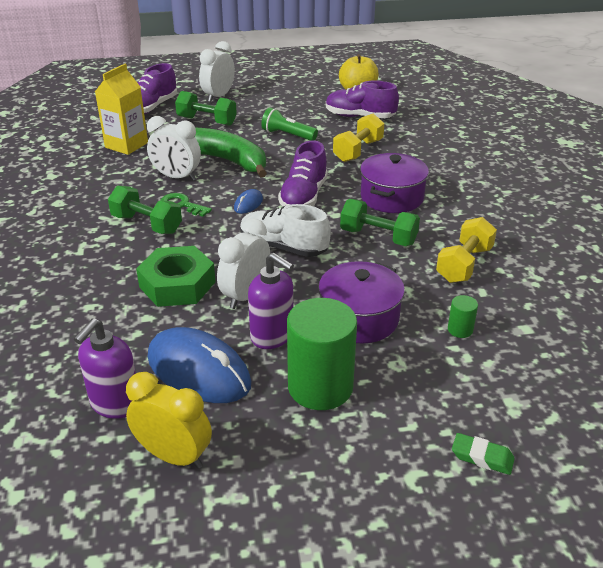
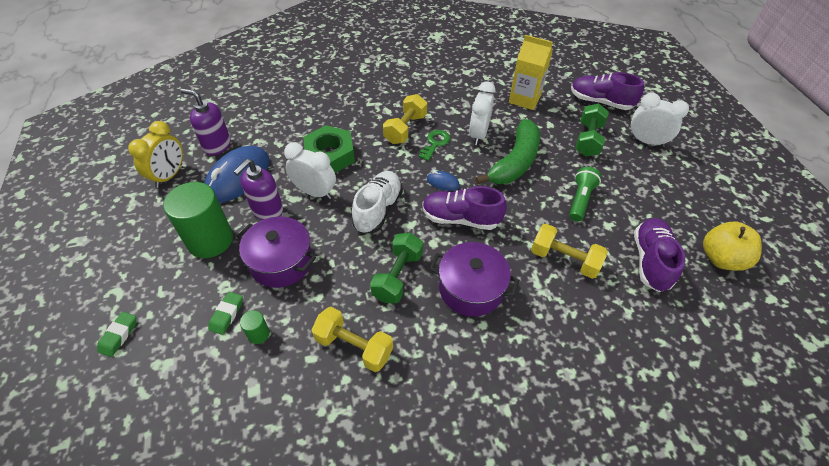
camera: 85 degrees right, 15 degrees up
green dumbbell [108,186,182,234] -> yellow dumbbell [383,94,427,144]
none -> green eraser [208,292,243,335]

